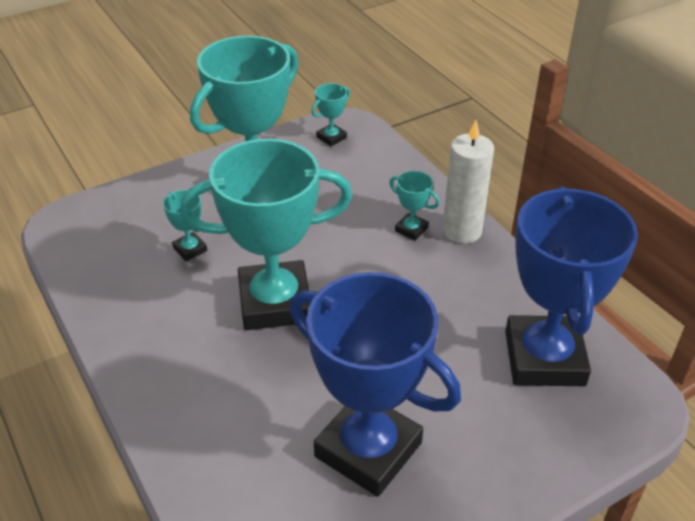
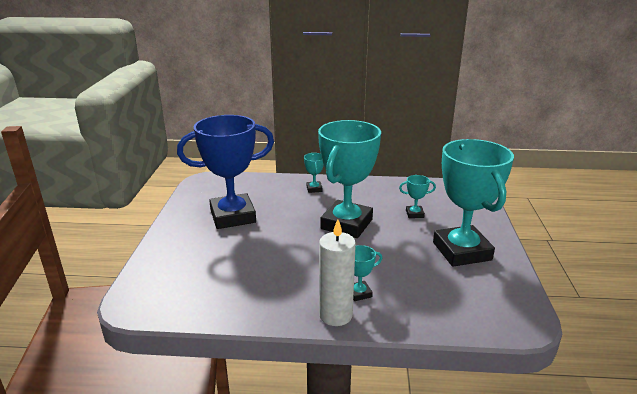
camera: 125 degrees right, 15 degrees down
turquoise trophy [311,83,350,146] -> turquoise trophy moved to [304,153,324,193]
blue trophy [505,186,638,386] -> none

